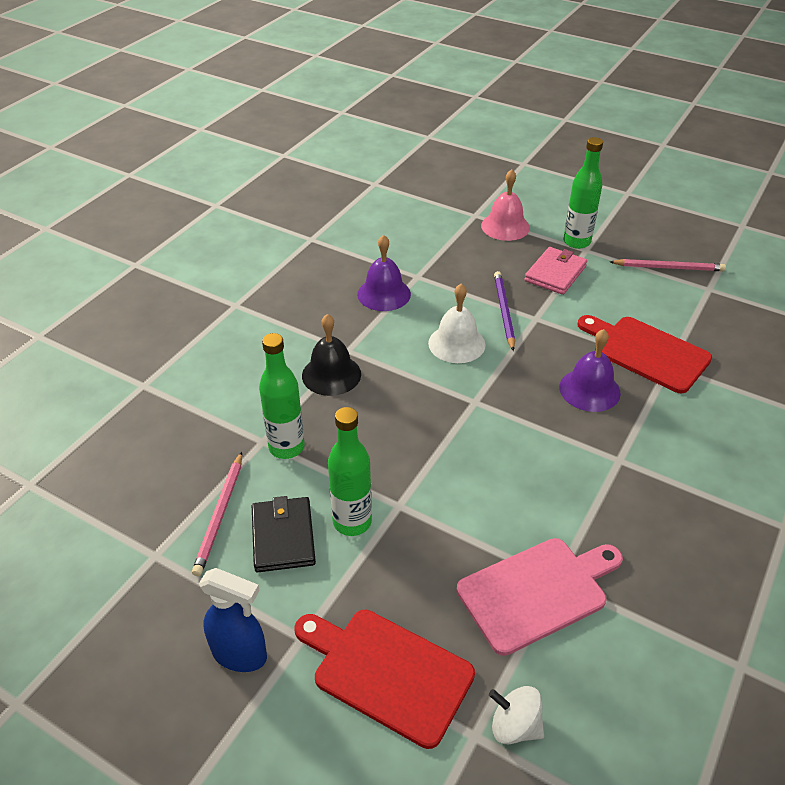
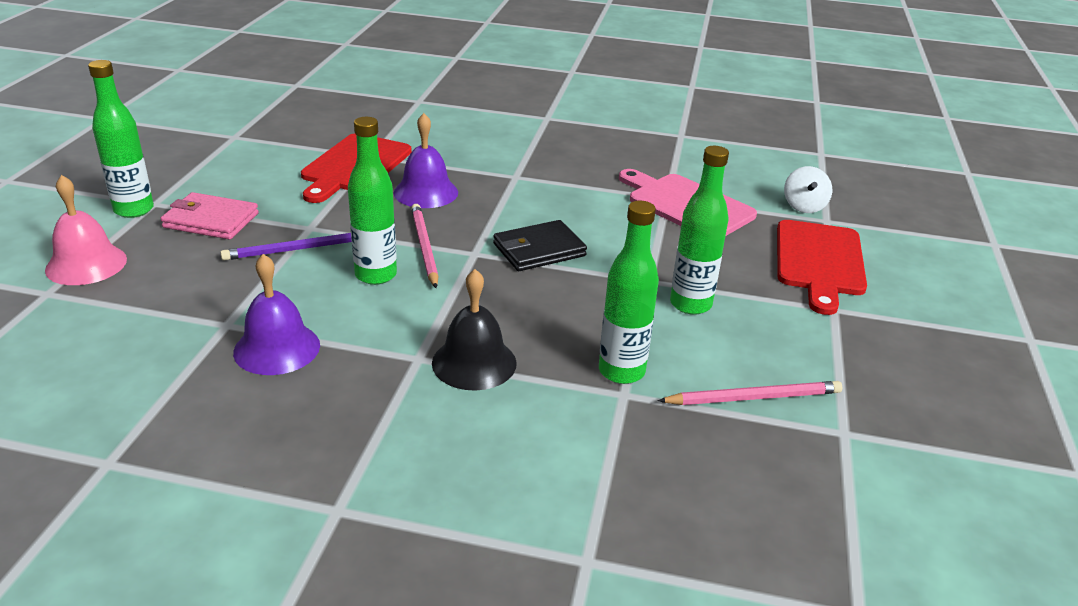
camera: 110 degrees left, 10 degrees down
blue spray bottle [199,568,267,672] -> none
black wallet [252,496,316,572] -> black wallet moved to [493,220,587,271]
white bell [428,284,486,363] -> green bottle [348,117,397,285]
pink pencil [610,259,726,271] -> pink pencil moved to [411,204,438,288]

